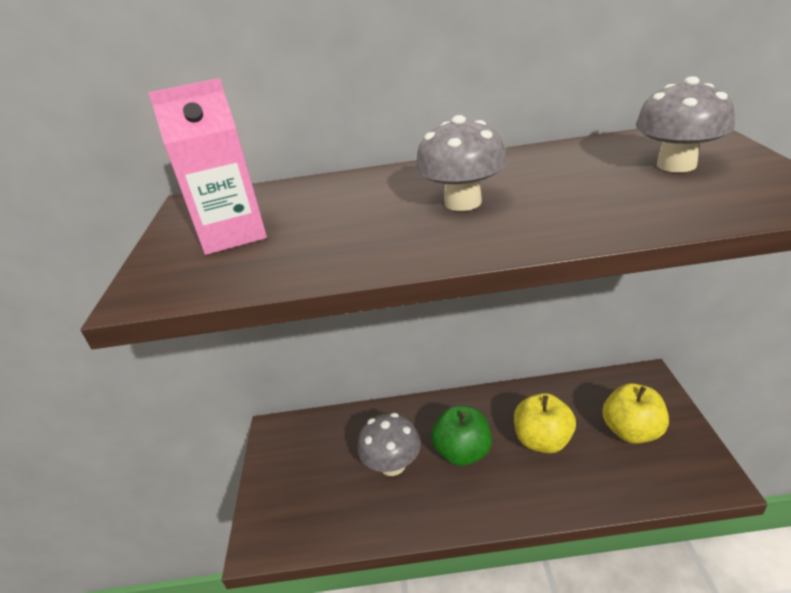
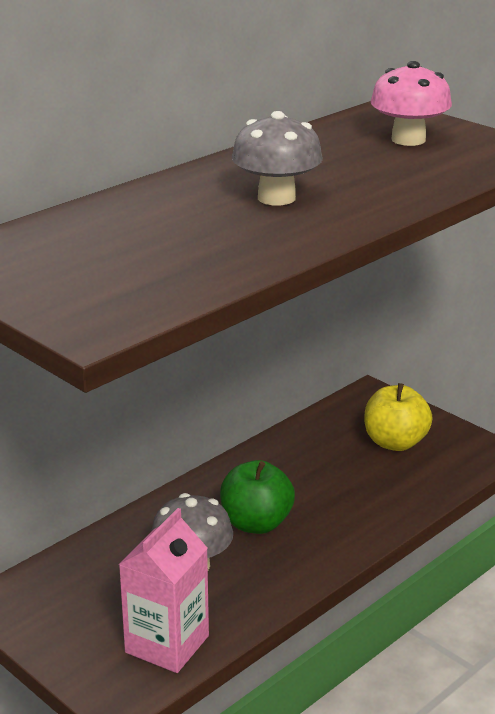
camera: 45 degrees left, 5 degrees down
pink carton [148,78,267,255] -> pink carton moved to [119,508,209,673]
yellow apple [514,393,576,453] -> none
grey mushroom [636,76,735,172] -> pink mushroom [370,61,452,146]

